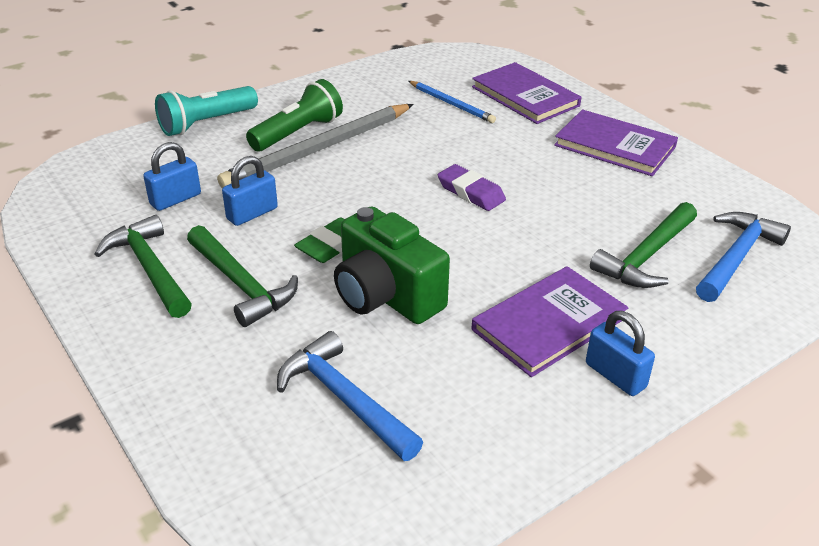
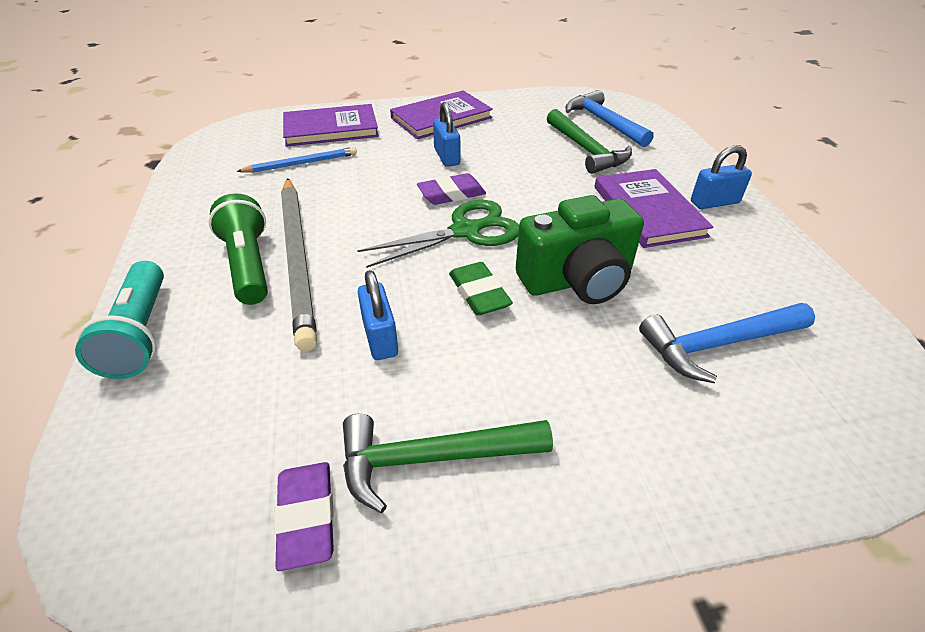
camera: 65 degrees left, 5 degrees up
blue padlock [143,142,201,211] -> blue padlock moved to [433,102,460,167]
green hammer [187,225,298,327] -> none
none -> purple eraser [274,462,334,571]
none -> green scissors [357,200,519,268]

